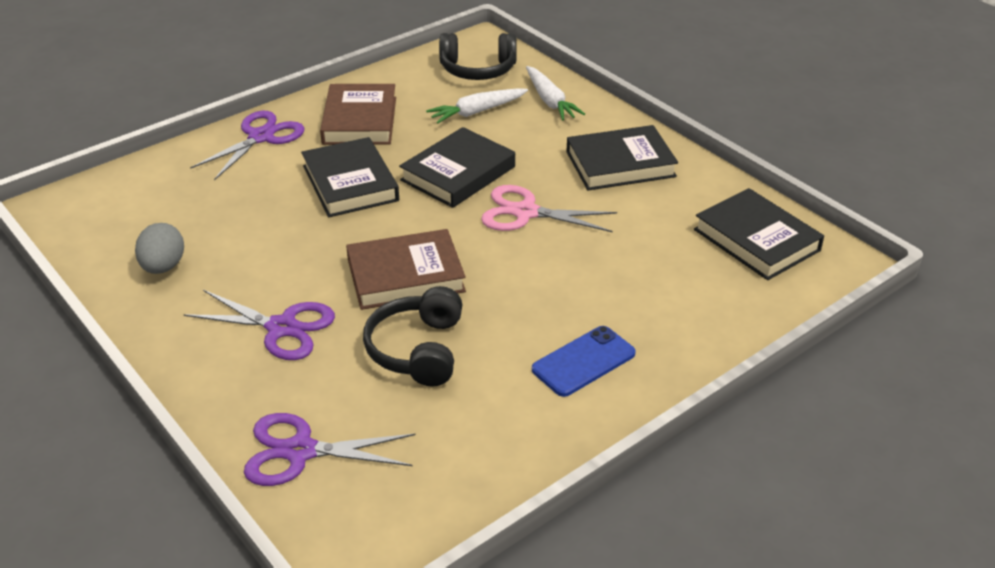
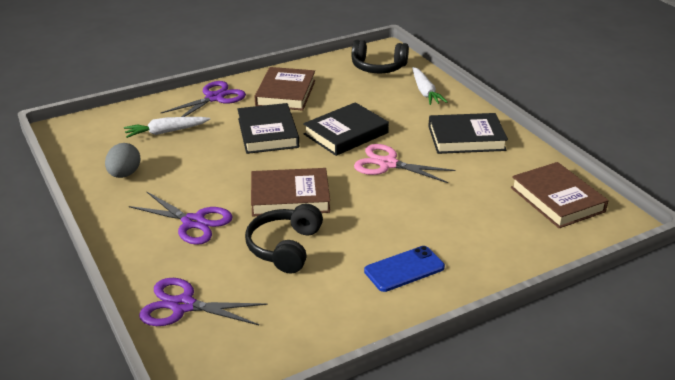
camera: 10 degrees right, 5 degrees down
white carrot [426,88,528,124] -> white carrot moved to [124,117,210,138]
black book [694,188,824,280] -> brown book [511,162,608,228]

